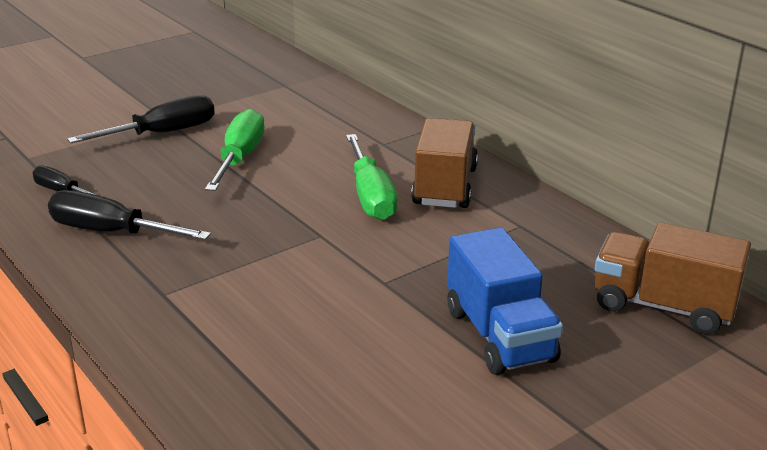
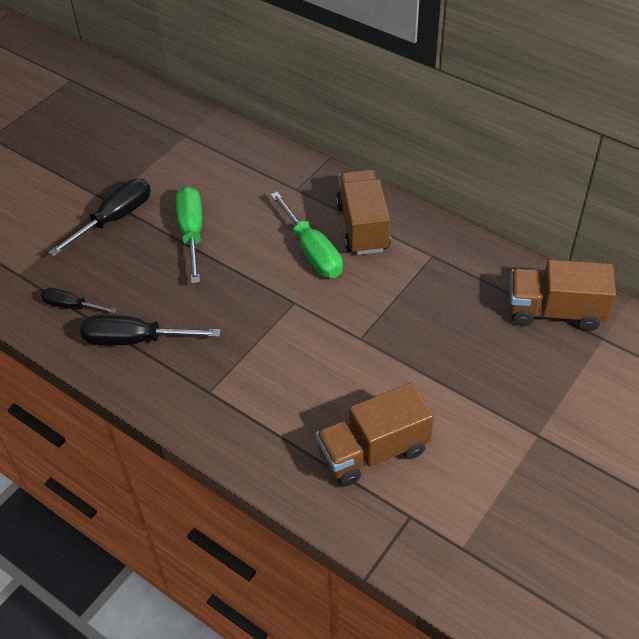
camera: 15 degrees left, 20 degrees up
blue truck [447,227,563,375] -> none
none -> brown truck [316,383,434,486]

